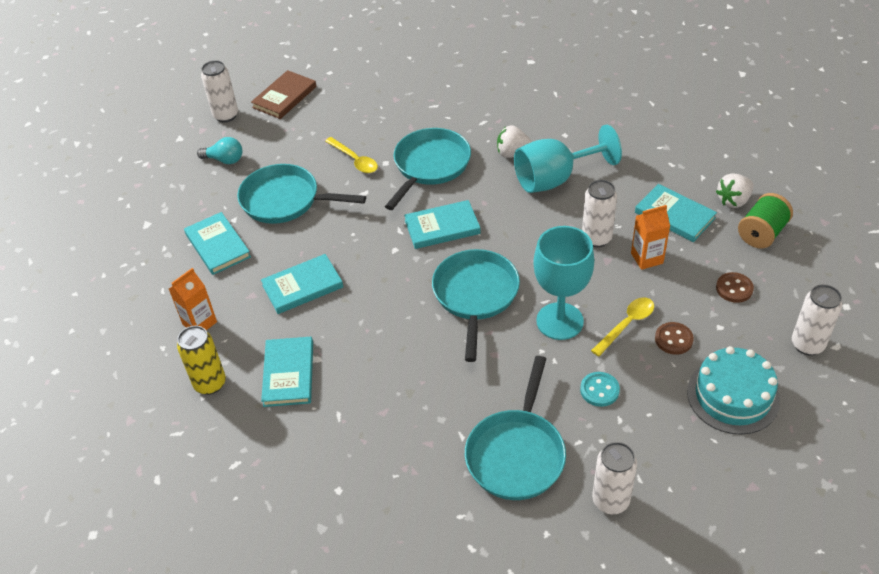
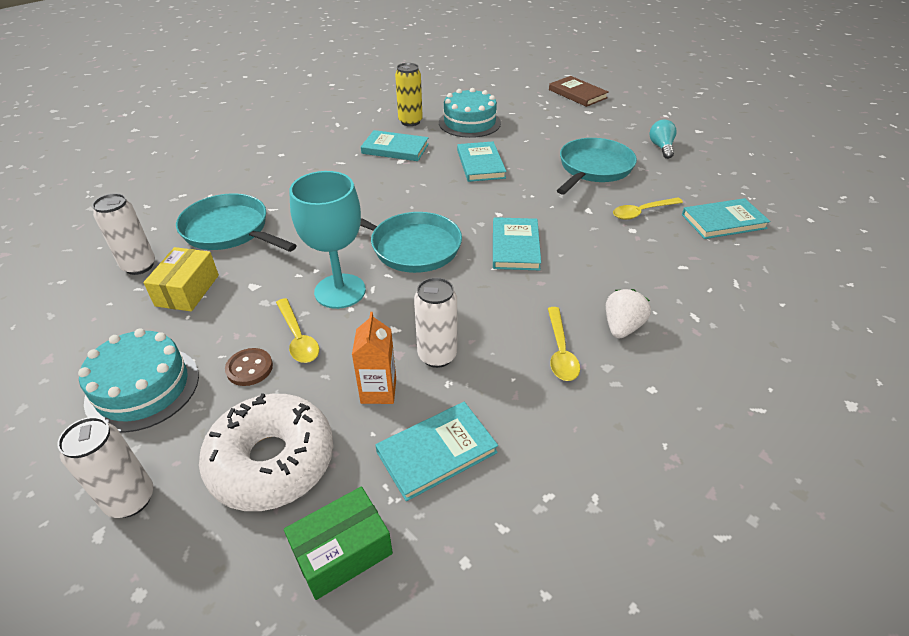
camera: 105 degrees right, 5 degrees down
orange carton [169,268,217,330] -> turquoise cake [439,88,501,138]
turquoise book [184,212,251,275] -> turquoise book moved to [682,198,771,239]
turquoise light bulb [197,137,242,164] -> turquoise light bulb turned 150 degrees clockwise [649,119,677,159]
white can [201,60,238,122] -> none
brown book [251,70,316,119] -> brown book moved to [549,76,609,107]
turquoise pan [385,128,471,210] -> none
turquoise goblet [514,125,622,193] -> yellow spoon [548,307,580,381]
turquoise button [580,372,620,407] -> none
white strawberry [716,173,754,208] -> none
brown button [716,272,754,303] -> white donut [199,393,334,511]
green spool [738,193,793,248] -> green box [284,486,393,600]
none -> yellow box [143,247,219,311]

